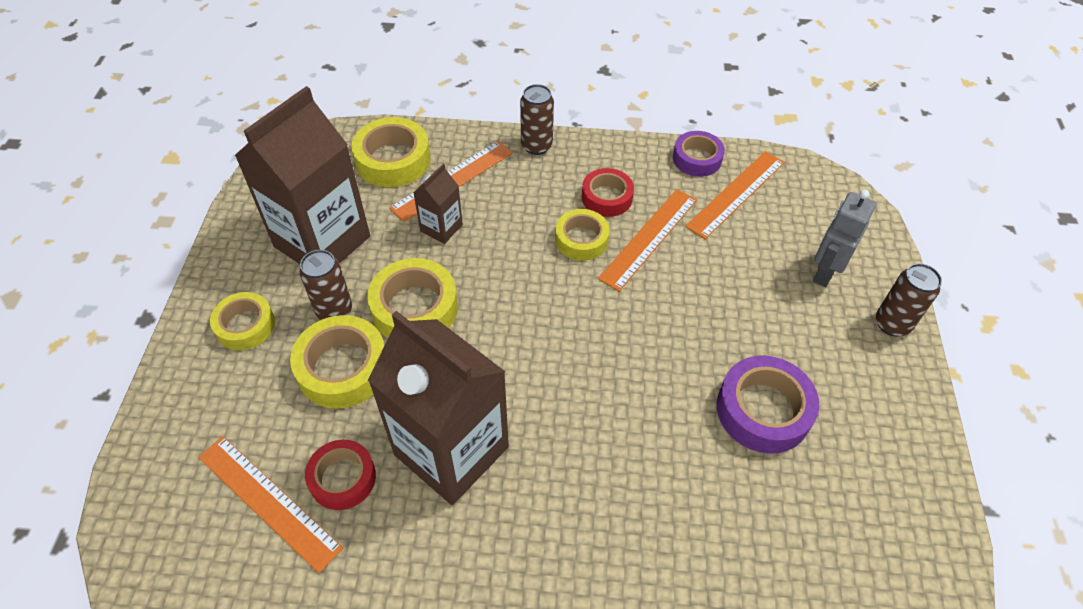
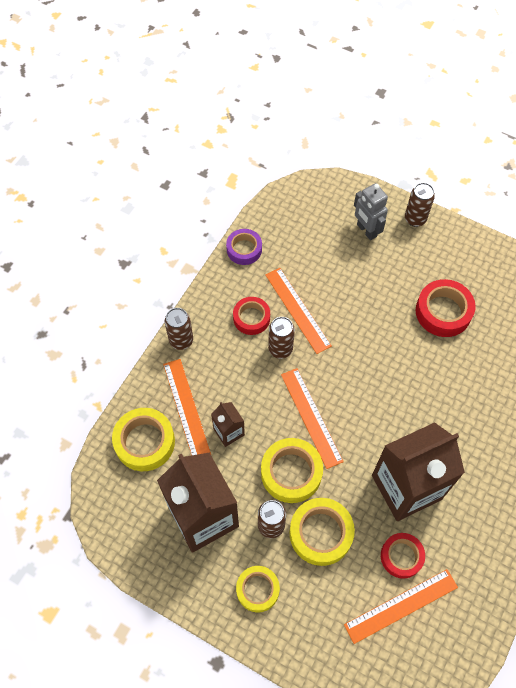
camera: 65 degrees left, 10 degrees up
yellow tape [555,209,610,261] -> brown can [268,317,295,359]
orange ruler [685,151,785,239] -> orange ruler moved to [281,368,344,469]
purple tape [717,356,819,454] -> red tape [415,279,476,337]

